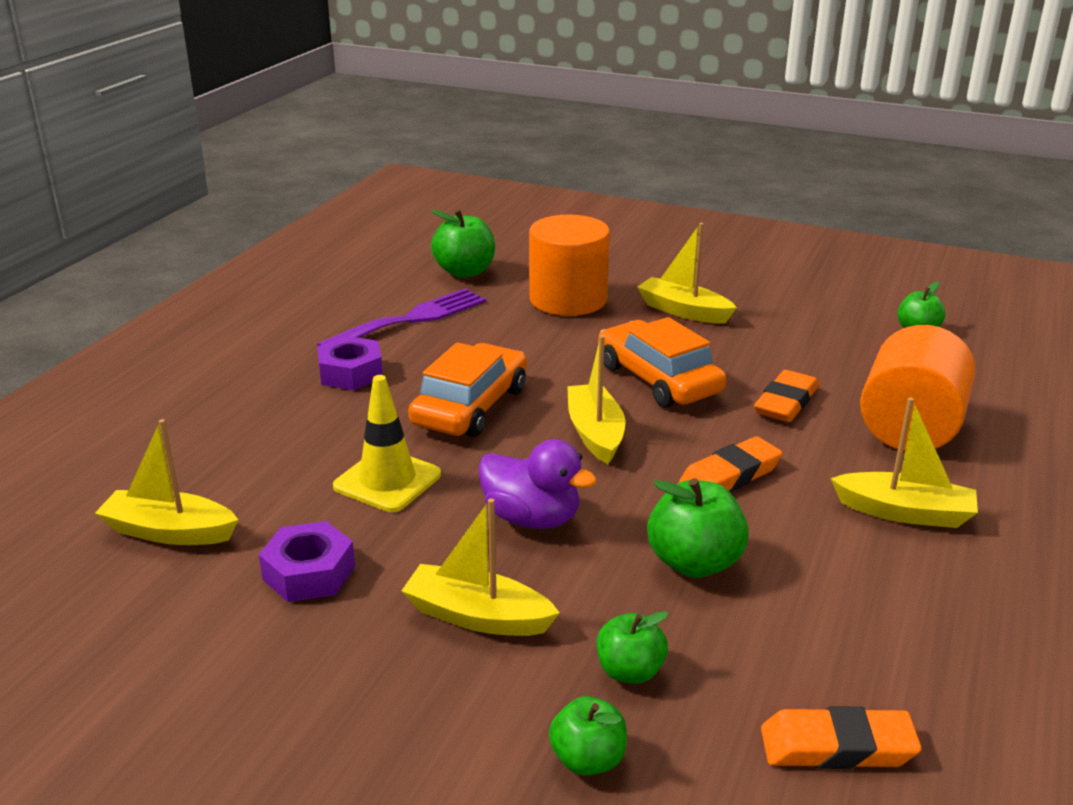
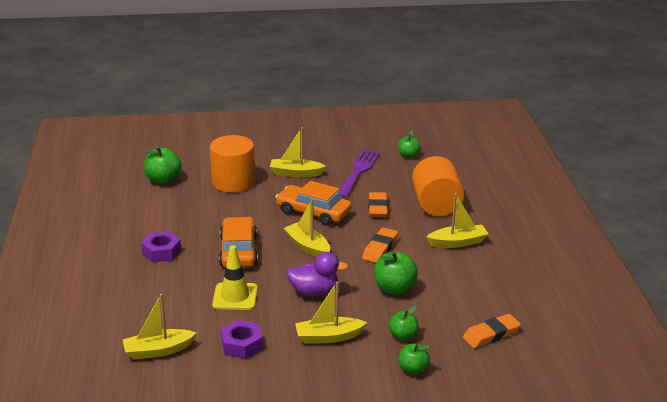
camera: 30 degrees left, 0 degrees up
purple fork [317,288,486,346] -> purple fork moved to [339,150,380,198]

